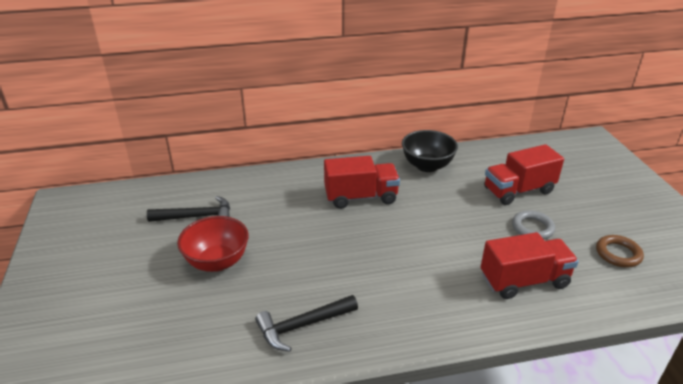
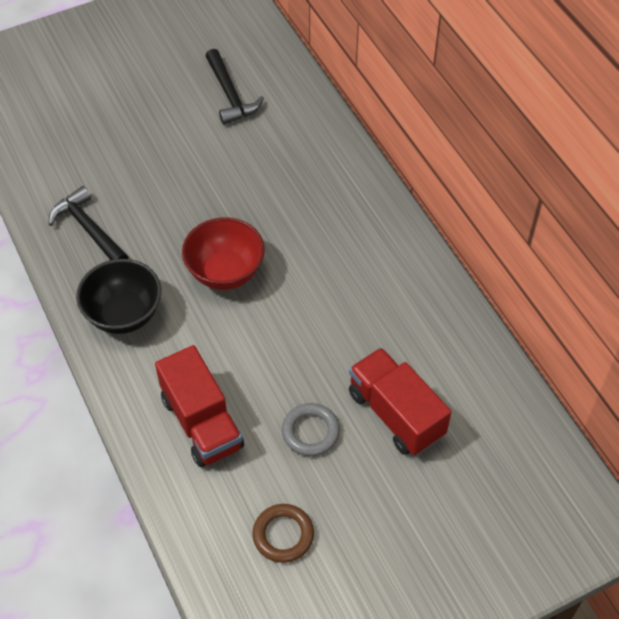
camera: 75 degrees right, 20 degrees up
red bowl [177,216,249,272] -> red bowl moved to [182,217,265,290]
red truck [324,156,400,209] -> none
black bowl [402,130,458,172] -> black bowl moved to [76,259,161,334]

